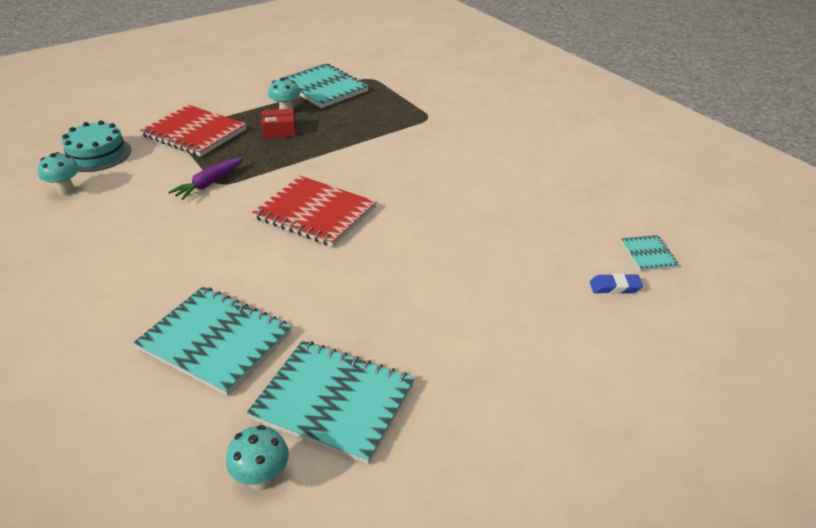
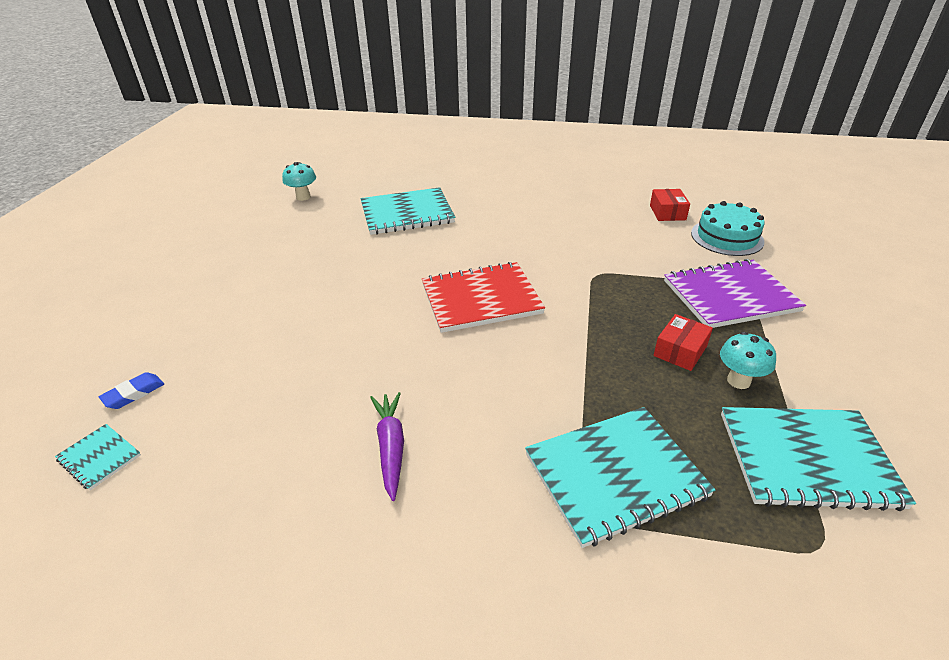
camera: 135 degrees right, 0 degrees up
turquoise mushroom [38,152,80,196] -> red box [650,189,690,221]
red notebook [140,105,247,157] -> purple notebook [664,259,806,328]
purple carrot [168,157,244,200] -> purple carrot moved to [370,392,404,501]
turquoise notebook [247,341,415,464] -> turquoise notebook moved to [525,407,715,548]

